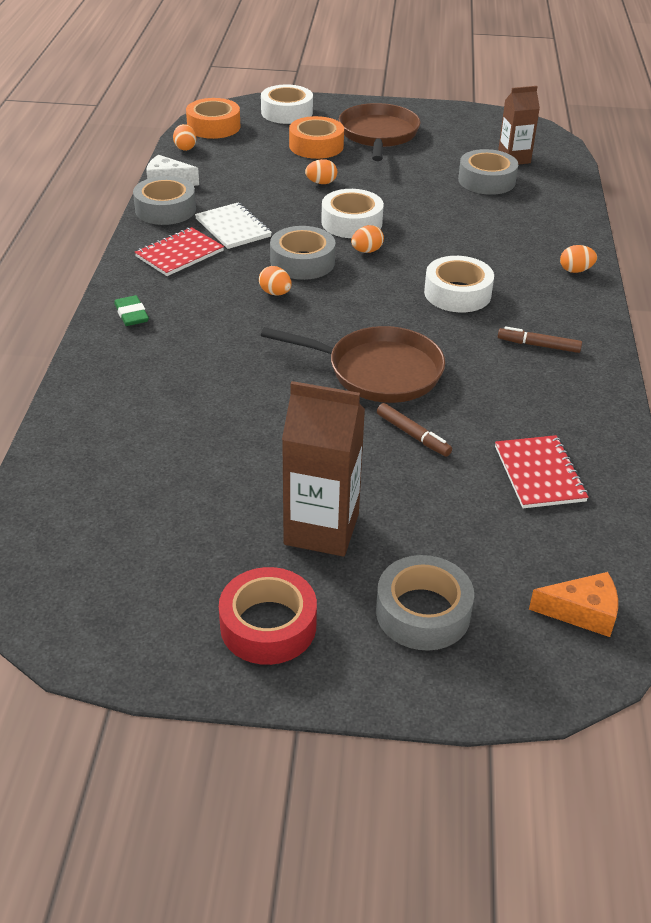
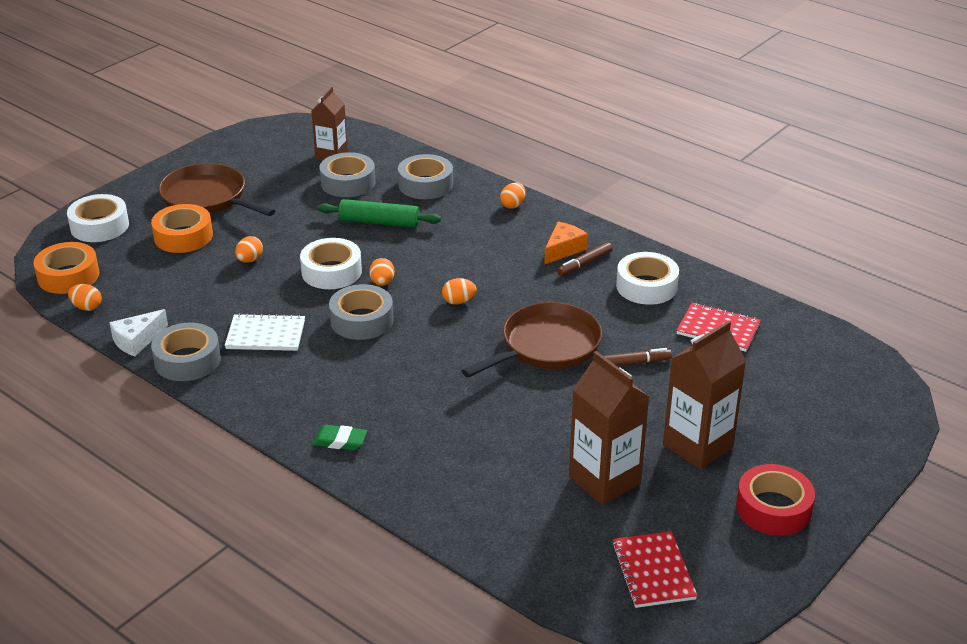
camera: 55 degrees left, 5 degrees down
red notebook [135,227,224,276] -> red notebook moved to [612,531,698,608]
orange egg [259,266,292,295] -> orange egg moved to [442,278,476,305]
grey tape [376,555,474,651] -> grey tape moved to [398,154,453,199]
white tape [424,256,494,312] -> white tape moved to [616,252,679,305]
orange cheese [529,572,618,637] -> orange cheese moved to [544,222,588,265]
none -> green rolling pin [317,199,441,228]
none -> brown carton [569,351,650,505]

